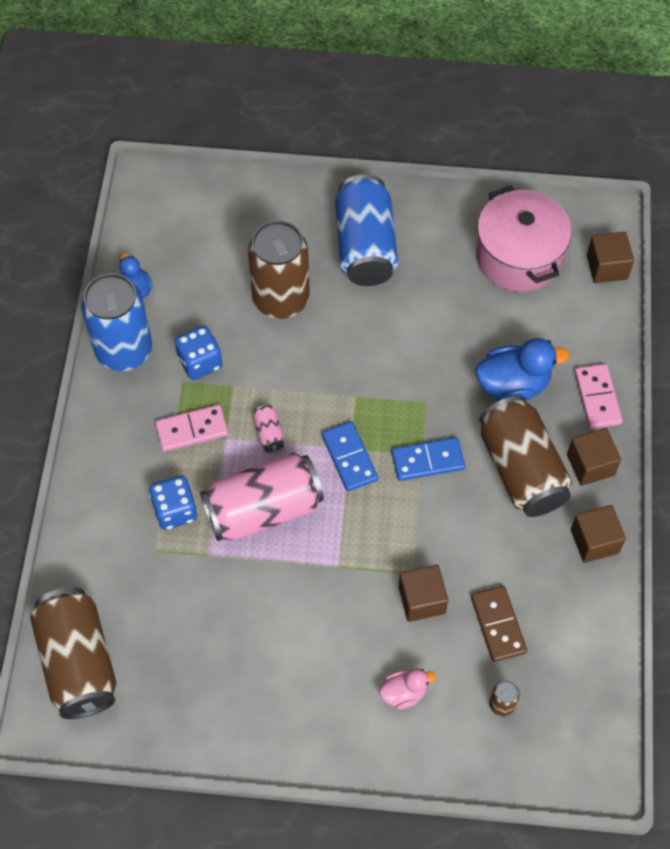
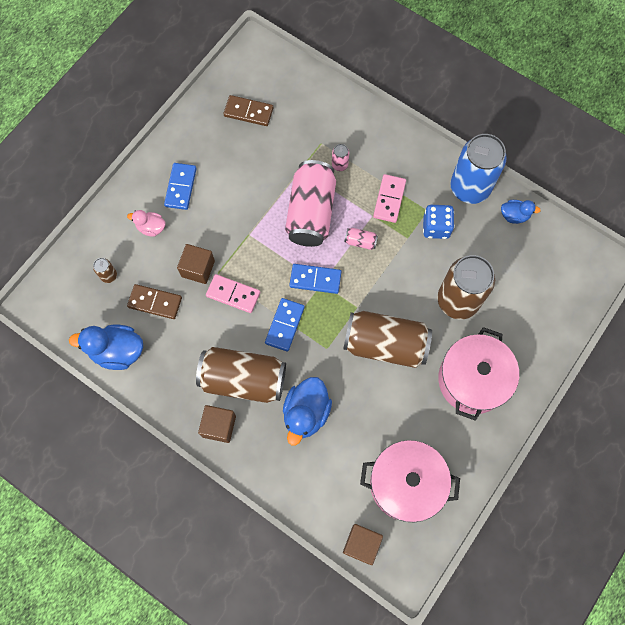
camera: 120 degrees right, 10 degrees up
brown can [30,587,116,719] -> brown can moved to [343,311,432,368]
blue dice [149,476,198,530] -> pink can [332,144,349,171]
blue can [335,174,398,286] -> pink pot [438,327,519,421]
pink duck [379,668,436,709] -> pink duck turned 90 degrees clockwise [127,210,166,237]
brown cube [571,505,626,563] -> none
pink domino [574,364,623,429] -> pink domino moved to [206,274,260,313]
none -> blue duck [69,325,143,370]
none -> blue domino [164,163,197,210]
none -> brown domino [223,95,273,126]

